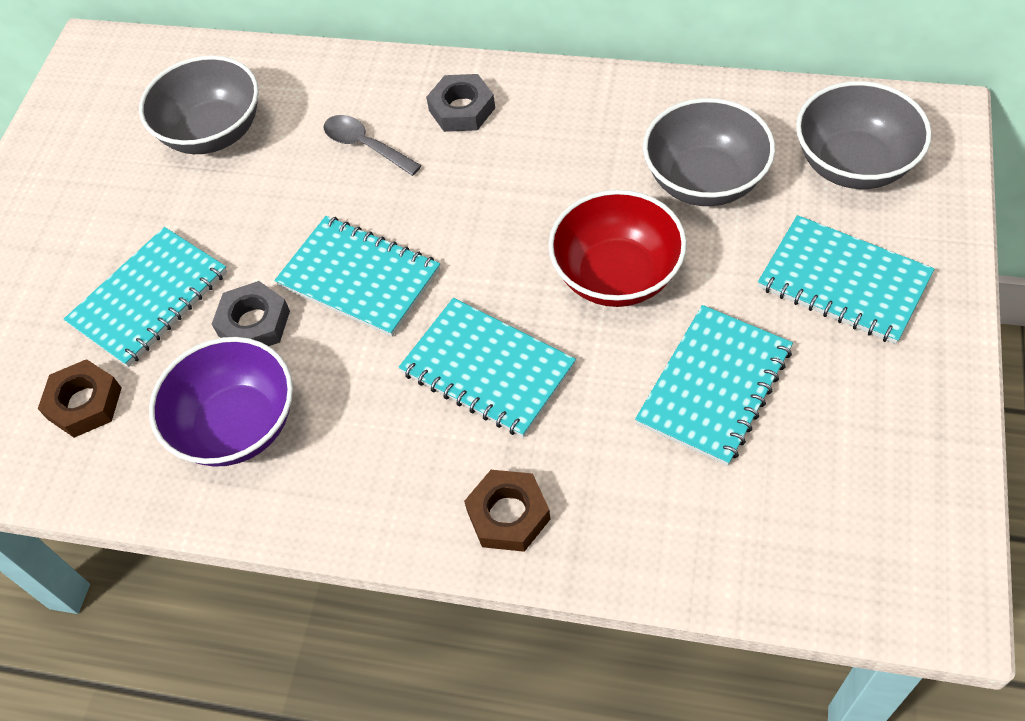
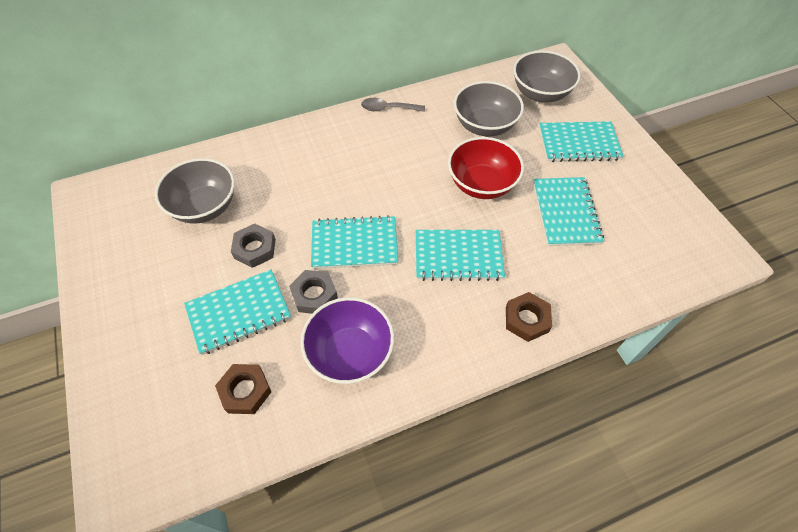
camera: 40 degrees left, 0 degrees up
turquoise notebook [64,227,227,367] -> turquoise notebook turned 60 degrees clockwise [184,270,291,355]
grey spoon [324,115,422,176] -> grey spoon moved to [361,98,425,112]
grey nut [426,74,495,132] -> grey nut moved to [231,224,276,268]

